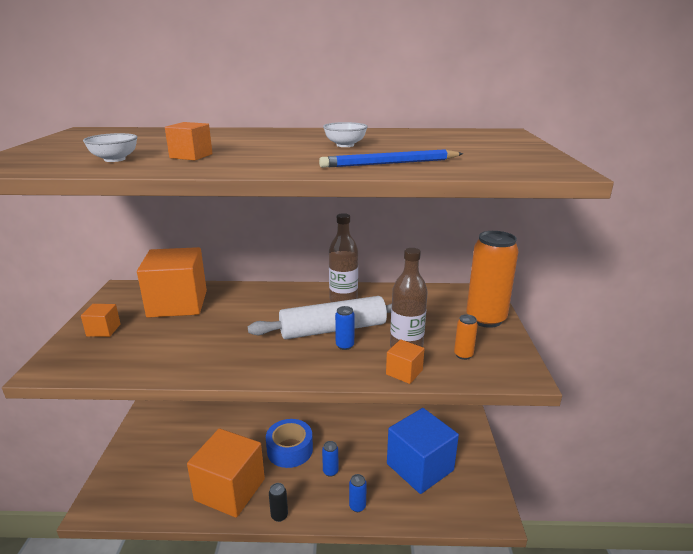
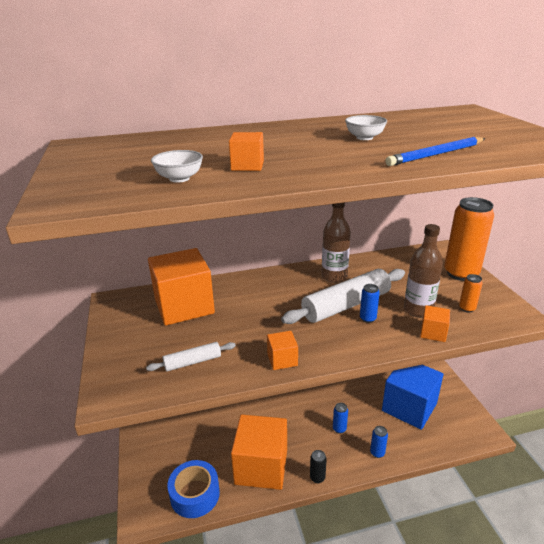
camera: 15 degrees left, 5 degrees up
orange cube [81,304,121,337] -> orange cube moved to [267,331,298,370]
blue tape [266,419,313,468] -> blue tape moved to [167,460,220,518]
none -> white rolling pin [146,342,236,371]

